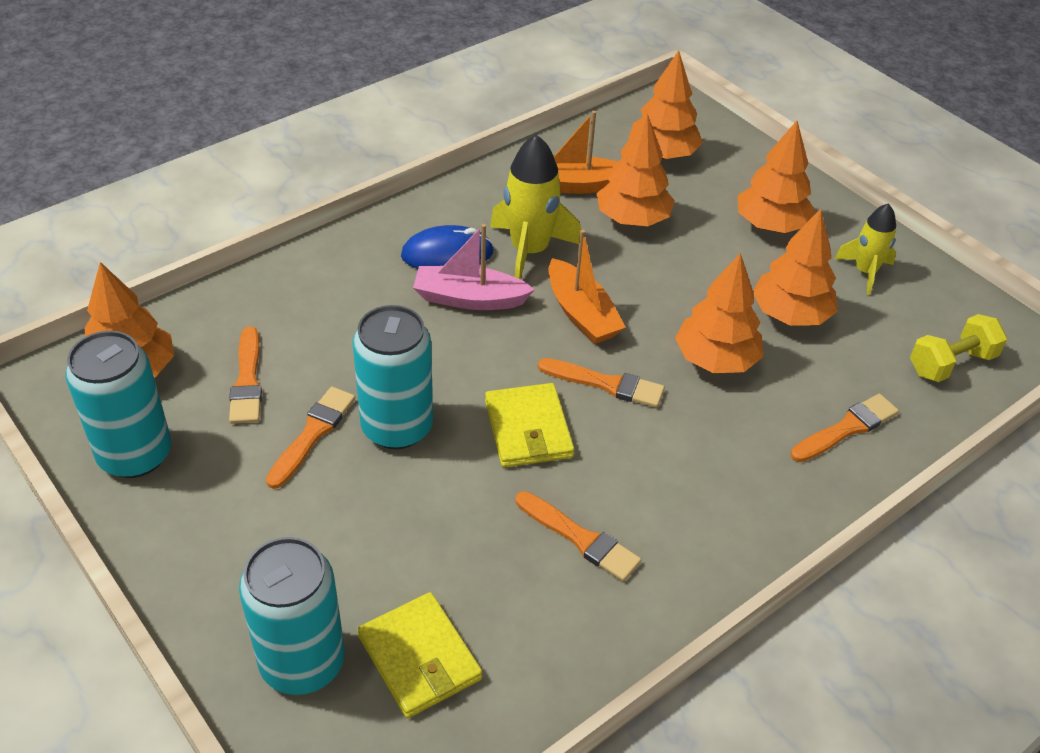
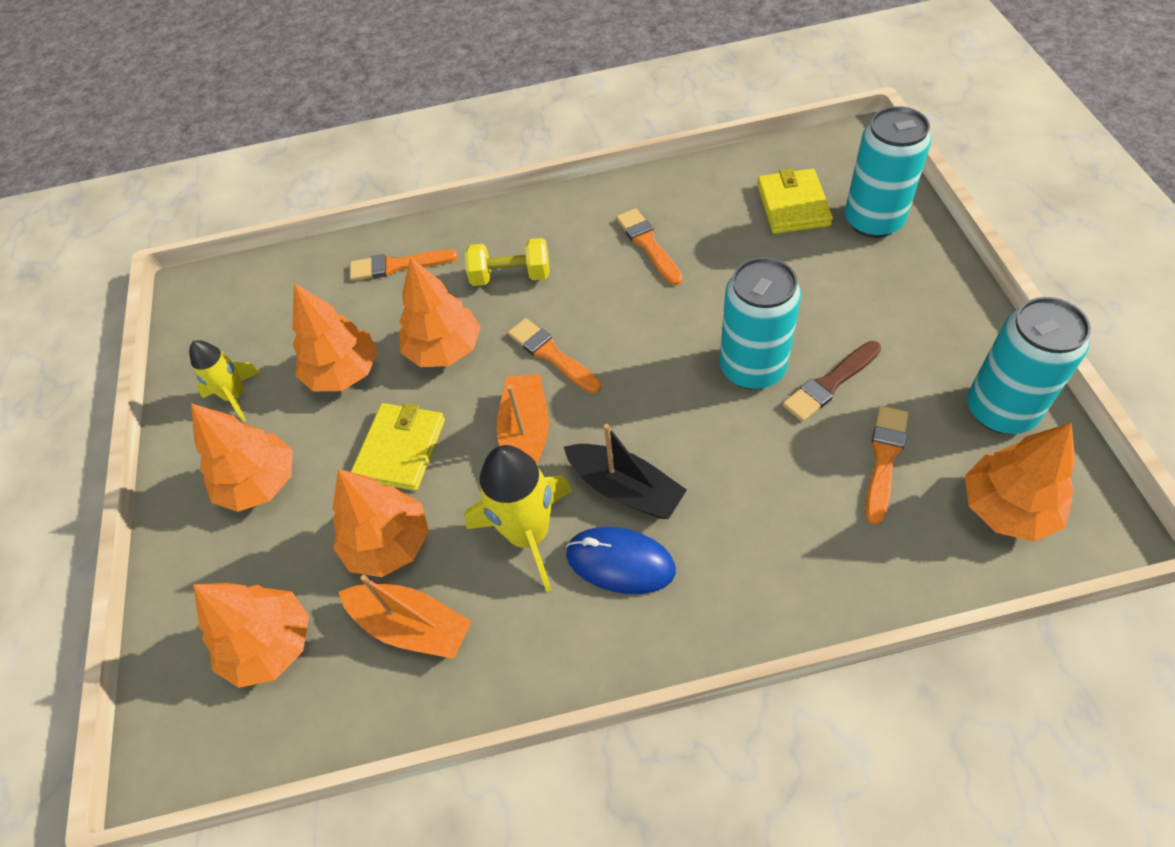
camera: 145 degrees left, 10 degrees up
orange brush [266,387,355,489] -> brown brush [782,341,881,422]
pink boat [413,224,535,310] -> black boat [564,424,687,519]
yellow wallet [485,383,574,467] -> yellow wallet moved to [351,403,445,491]
yellow dumbbell [910,314,1007,382] -> yellow dumbbell moved to [465,238,549,286]

